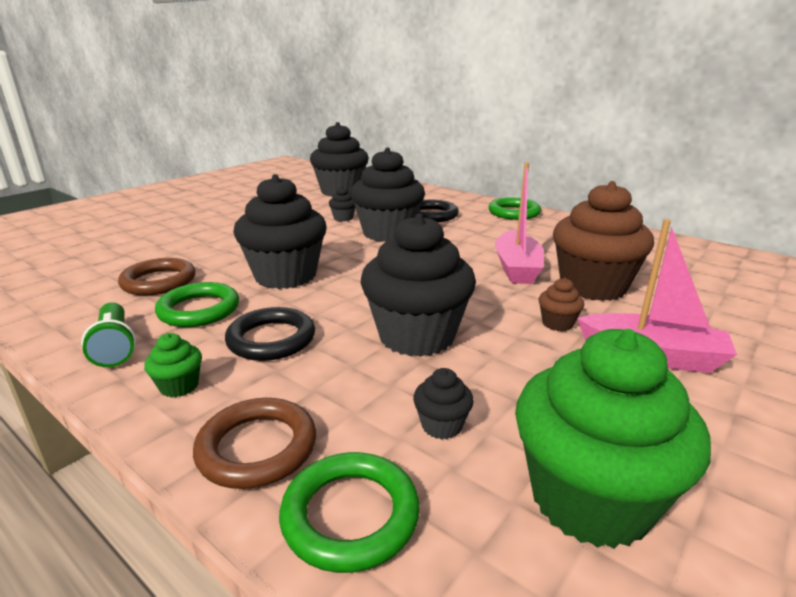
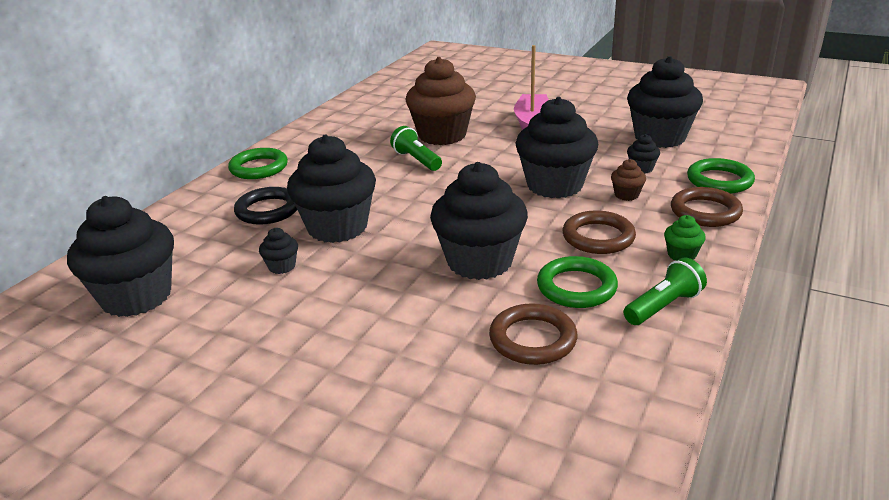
camera: 100 degrees left, 5 degrees up
black ring [225,307,315,361] -> brown ring [562,210,636,254]
pink boat [495,162,544,284] -> green flashlight [390,126,442,171]
green cupcake [515,329,711,549] -> black cupcake [627,56,703,148]
brown cupcake [538,278,584,331] -> brown cupcake moved to [611,159,646,201]

